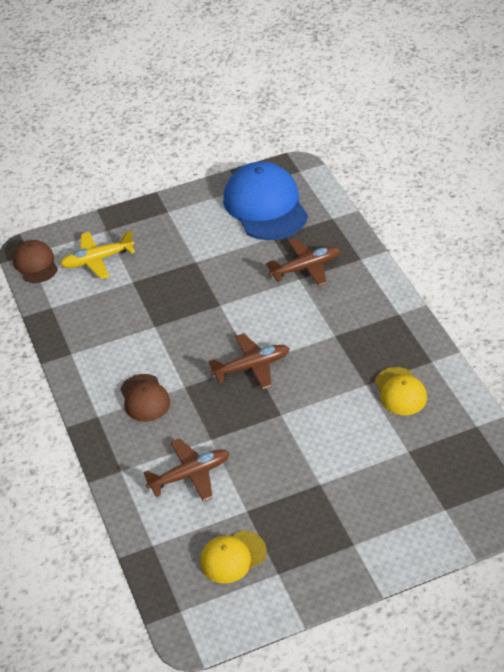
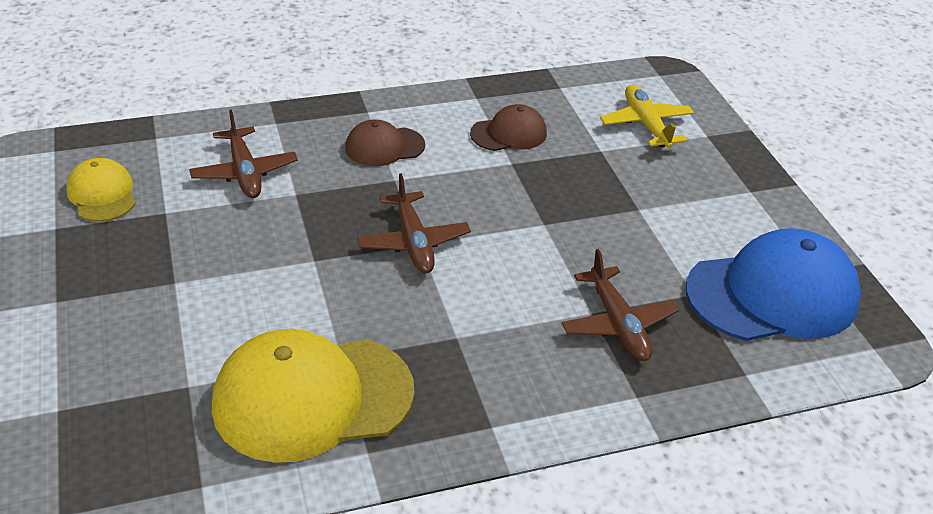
camera: 90 degrees right, 5 degrees down
brown cap [13,240,58,283] -> brown cap moved to [470,104,547,151]
yellow cap [375,367,427,415] -> yellow cap [212,329,415,463], size x1.91

